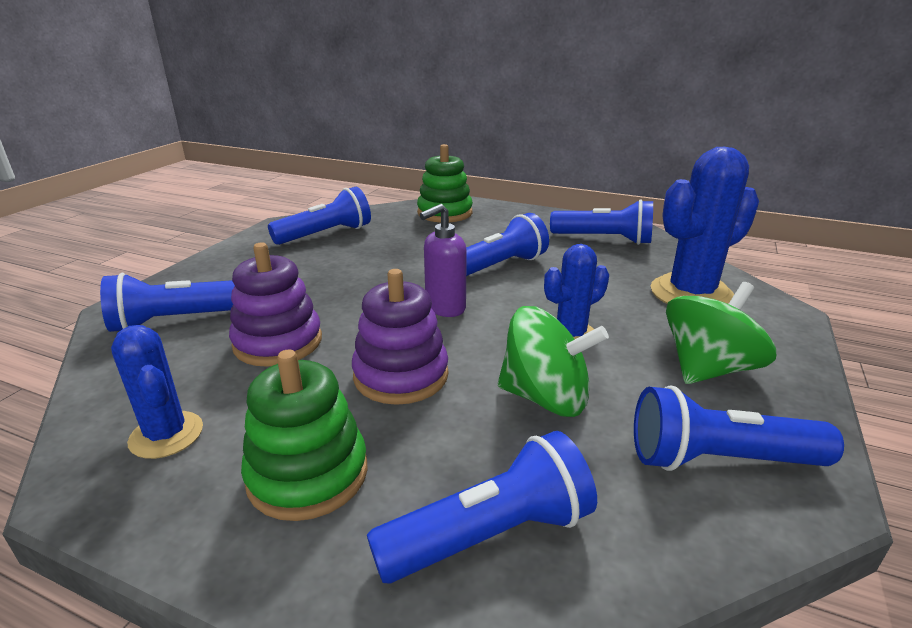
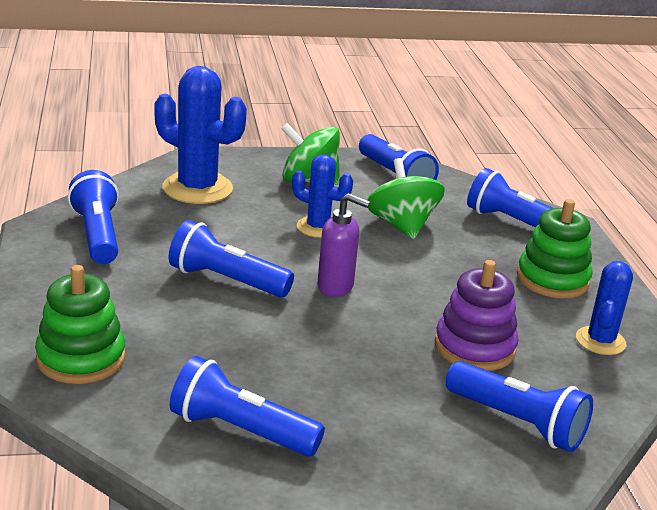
camera: 125 degrees left, 0 degrees up
purple stacking toy [352,269,449,405] -> none

